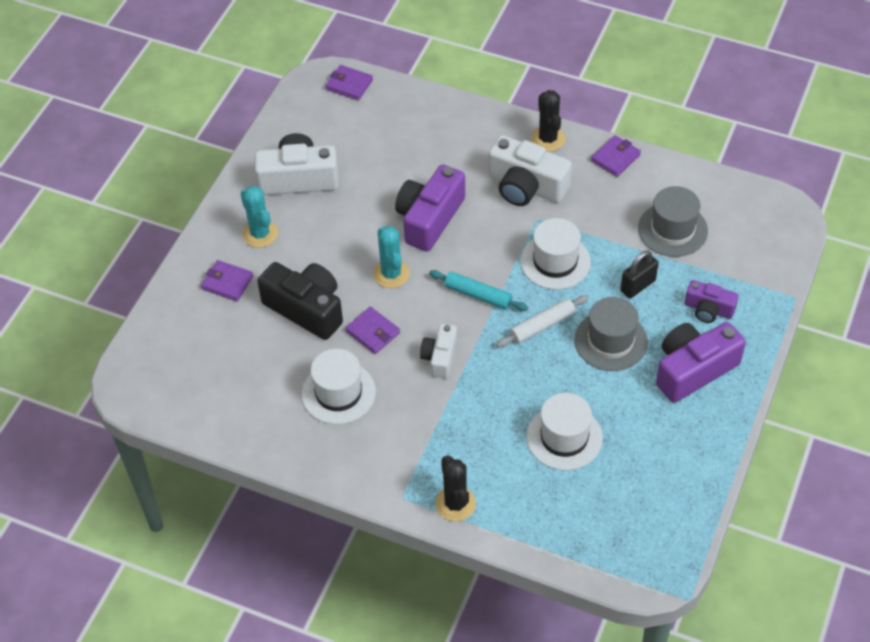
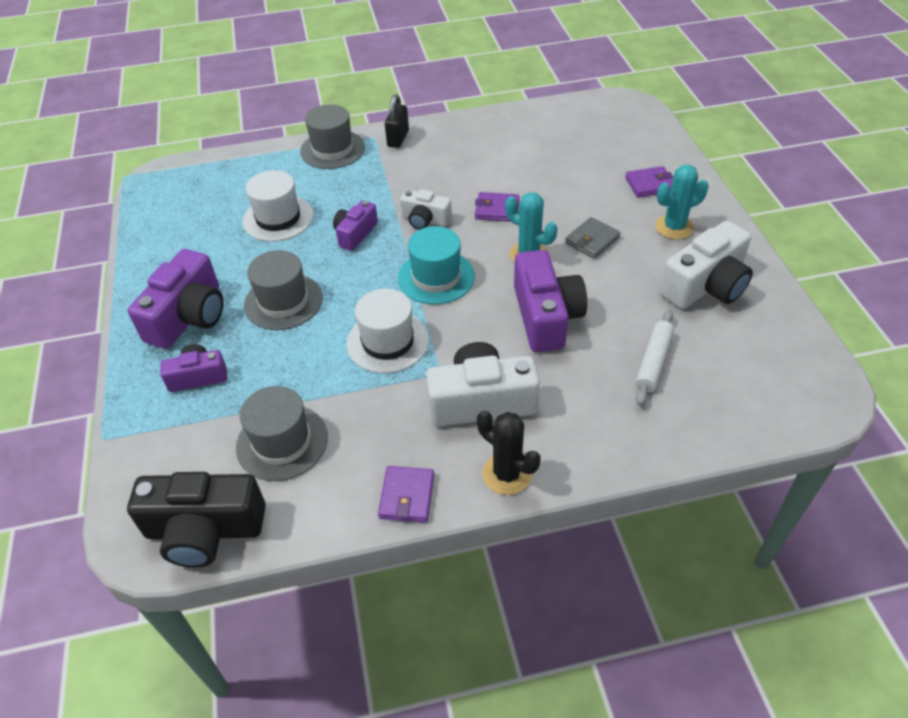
camera: 145 degrees right, 5 degrees down
turquoise cactus [240,186,278,248] -> turquoise cactus turned 45 degrees counterclockwise [655,165,709,239]
black camera [257,262,343,340] -> black camera moved to [127,472,266,568]
white hat [301,349,376,424] -> none
purple wallet [326,65,373,100] -> none
white camera [420,324,457,379] -> white camera turned 135 degrees clockwise [400,189,452,230]
turquoise rolling pin [429,270,528,311] -> turquoise hat [398,226,475,305]
black cactus [435,455,476,521] -> grey hat [300,104,365,169]
white rolling pin [496,295,589,347] -> white rolling pin moved to [635,310,674,406]
black padlock [621,250,658,298] -> black padlock moved to [385,94,409,148]
none -> purple camera [333,200,378,251]
none -> grey wallet [565,217,621,259]

